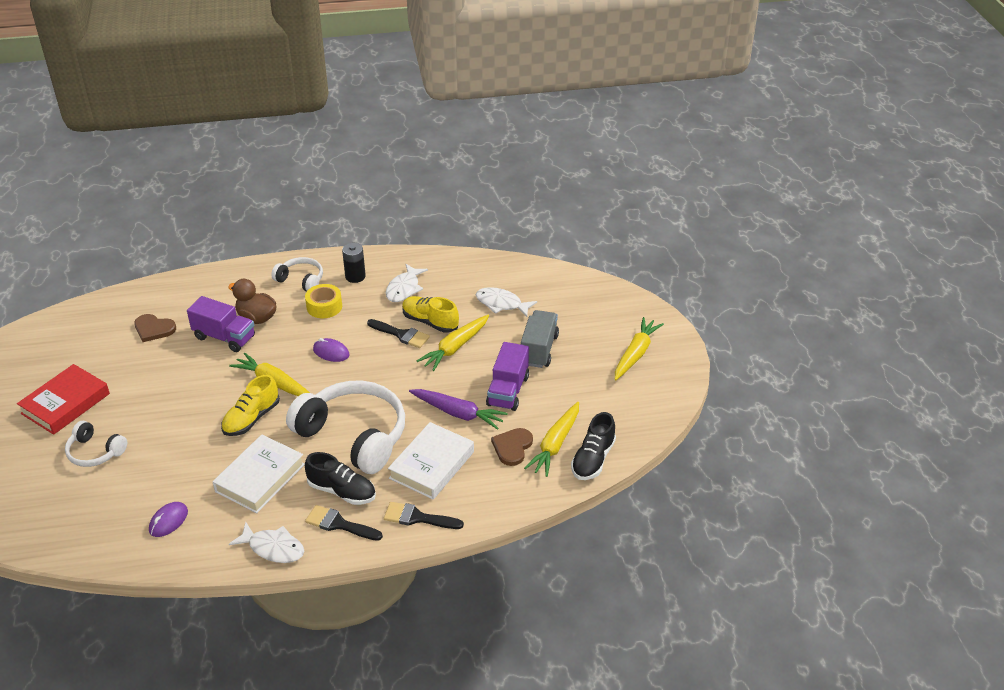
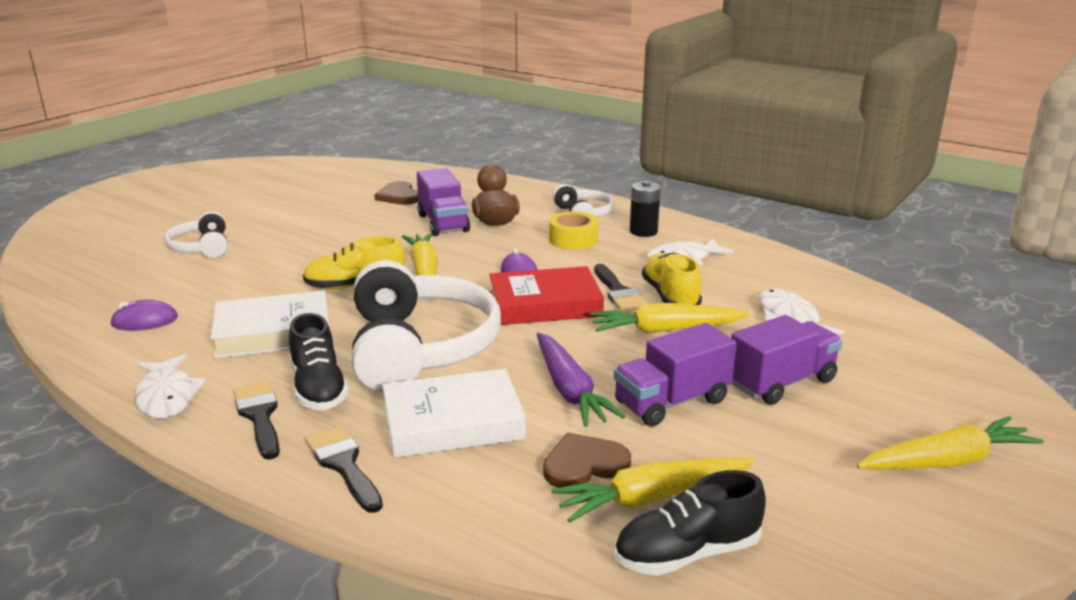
camera: 45 degrees right, 15 degrees down
red book [17,364,110,435] -> red book moved to [489,266,604,325]
grey truck [521,310,559,368] -> purple truck [731,315,842,405]

